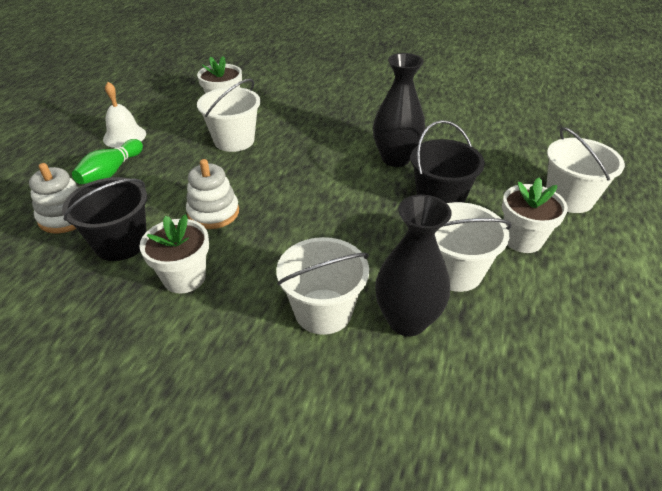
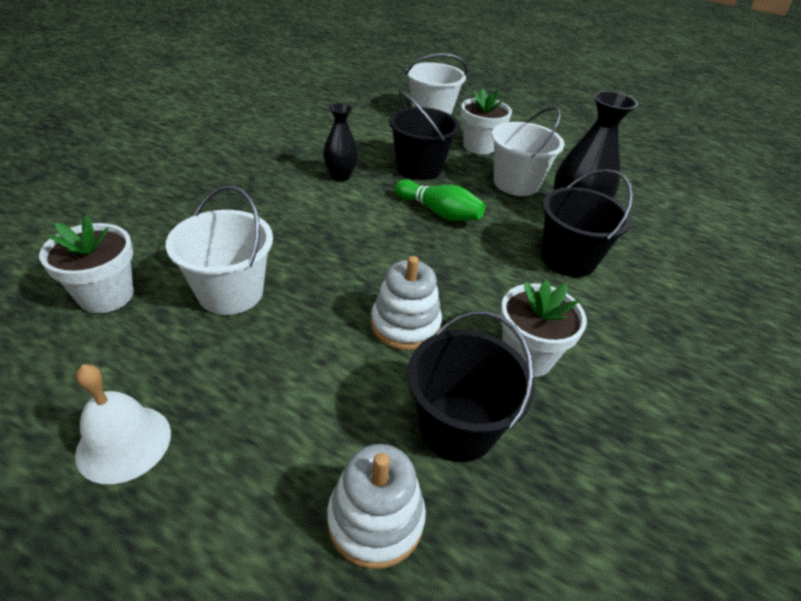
camera: 85 degrees left, 0 degrees up
green bowling pin [72,139,143,184] -> green bowling pin moved to [394,179,485,221]
white bucket [276,237,369,335] -> black bucket [541,169,633,277]
black vase [373,53,425,167] -> black vase [323,103,358,181], size x0.61

